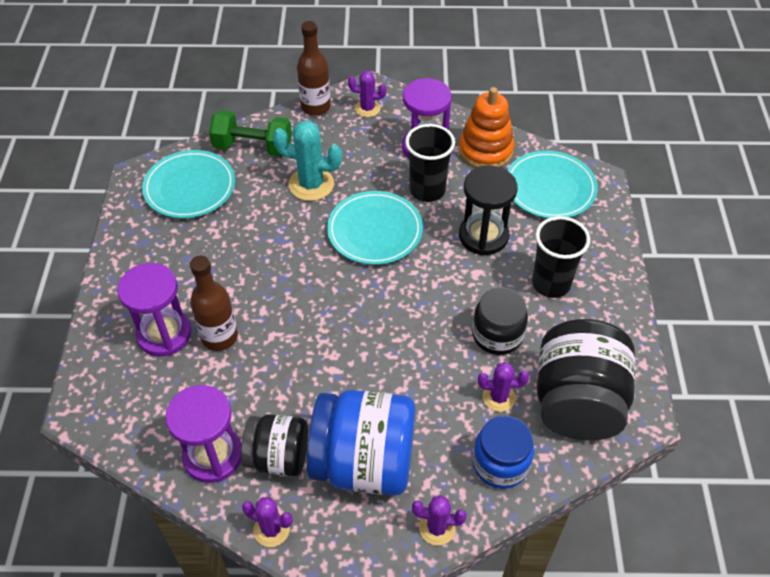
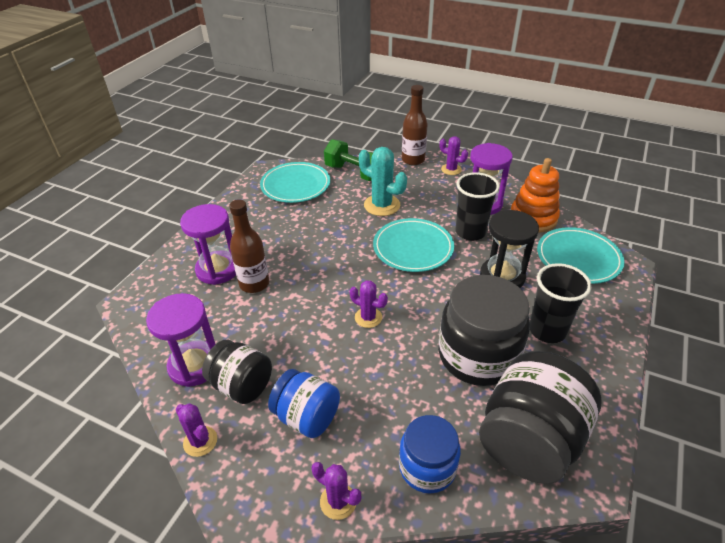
camera: 25 degrees right, 10 degrees down
blue jar [307,390,415,495] -> blue jar [268,369,340,438], size x0.60
black jar [472,287,528,355] -> black jar [438,275,530,386], size x1.66
purple cactus [478,362,529,412] -> purple cactus moved to [349,280,388,328]

